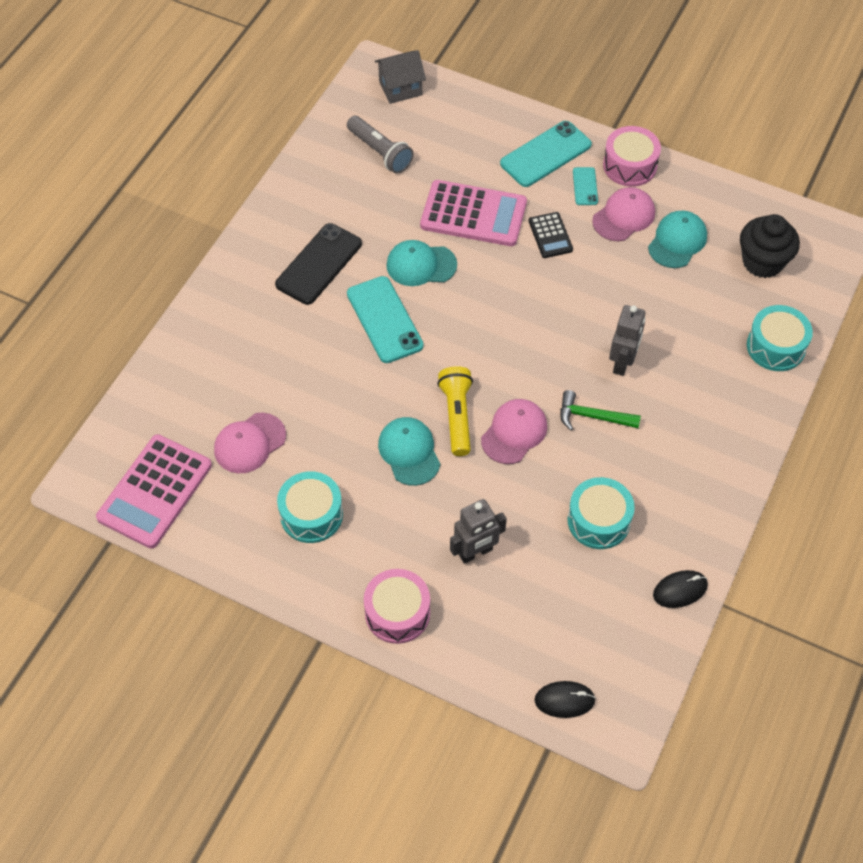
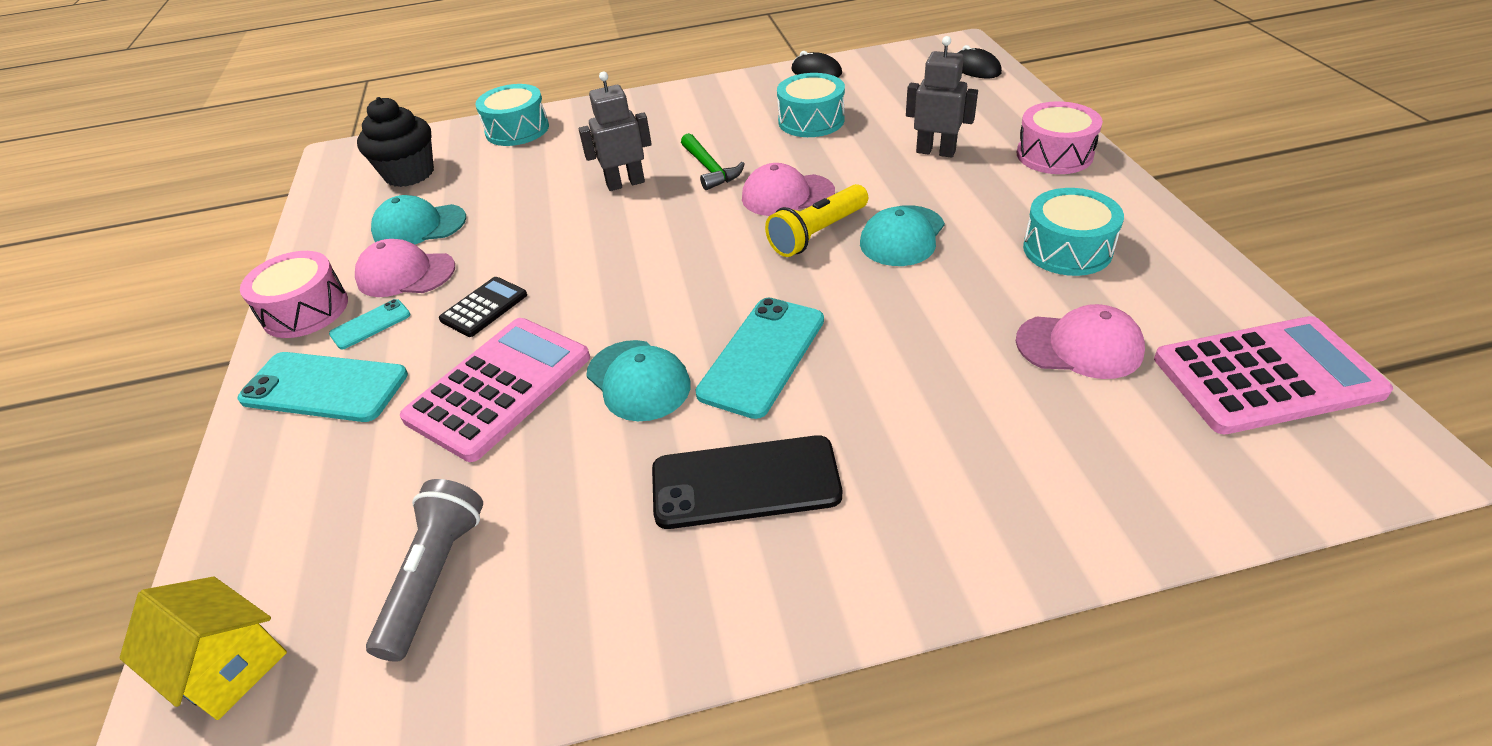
camera: 125 degrees left, 15 degrees down
grey house [375,50,426,104] -> yellow house [120,577,287,720]
pink calculator [420,180,527,246] -> pink calculator turned 60 degrees clockwise [400,318,590,462]

